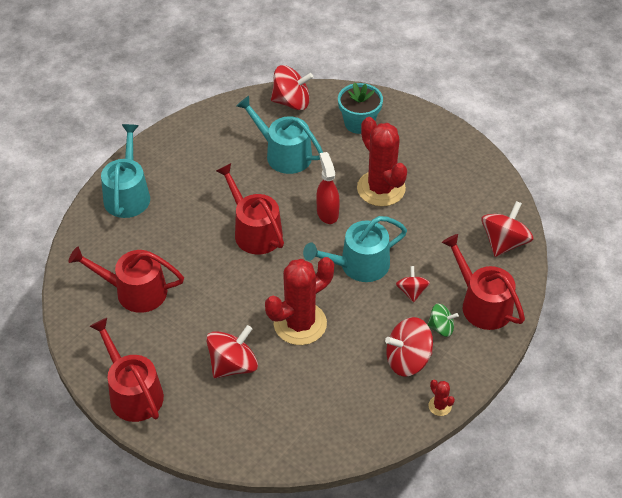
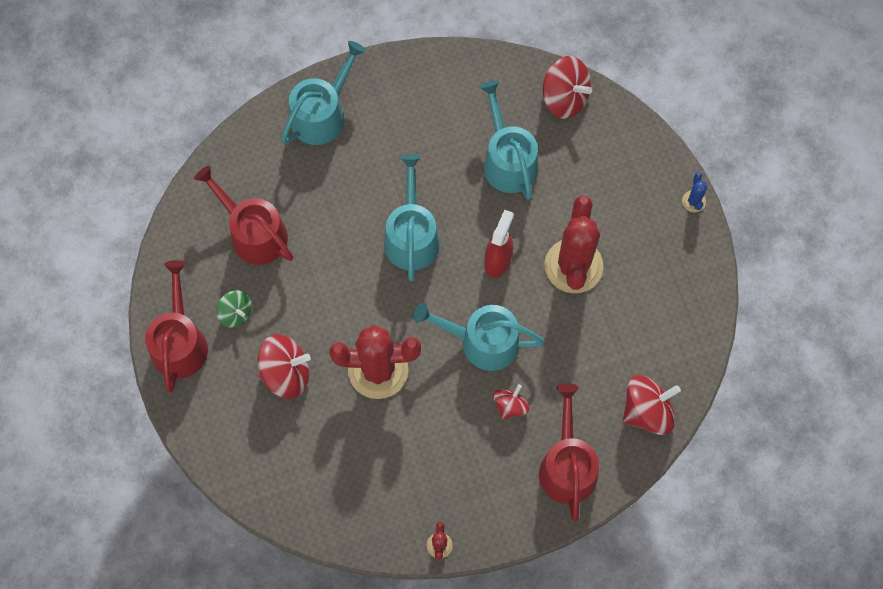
camera: 35 degrees right, 20 degrees up
red watering can [216,163,284,255] -> turquoise watering can [384,154,440,281]
turquoise flower pot [338,83,383,134] -> none
red spinning top [385,317,433,377] -> none
green spinning top [427,304,459,337] -> green spinning top moved to [216,290,252,328]
none -> blue cactus [682,172,707,212]

